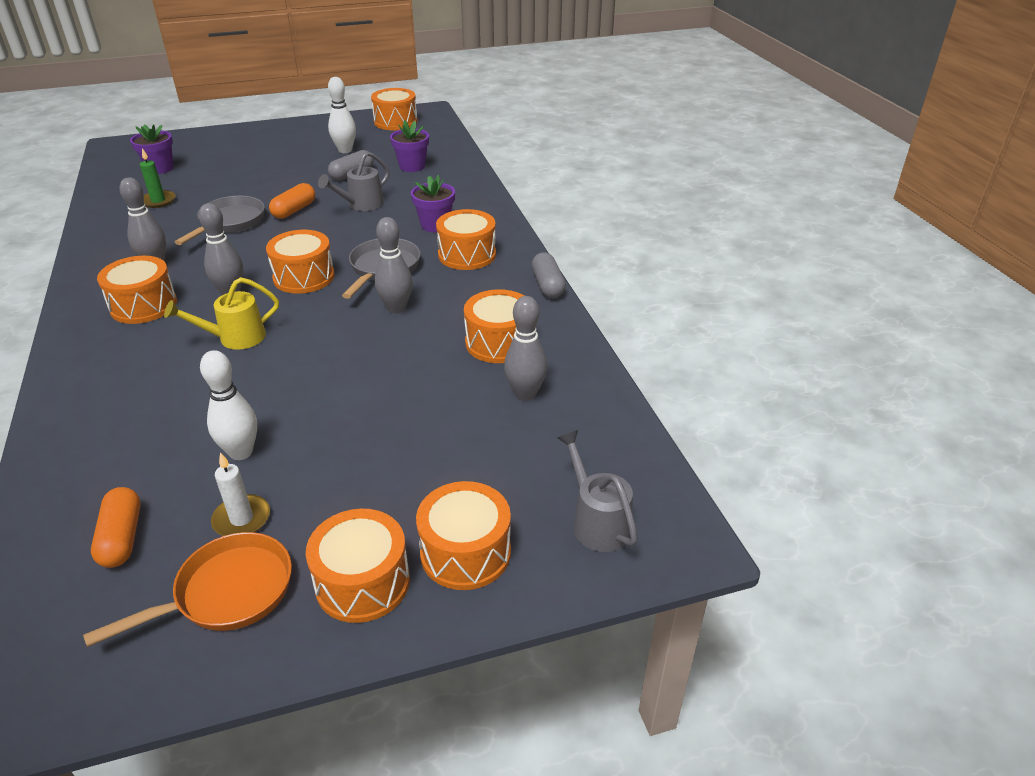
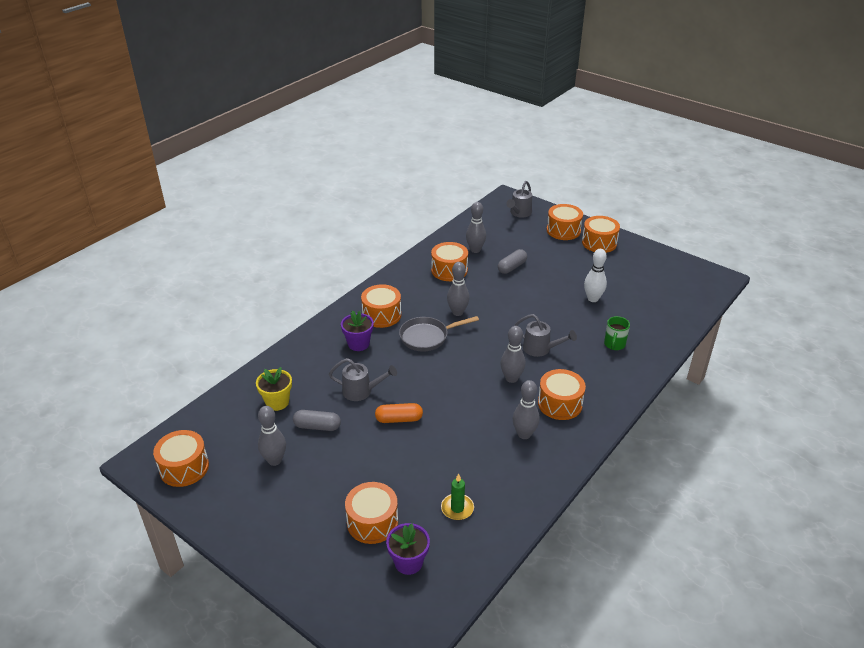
camera: 125 degrees left, 0 degrees up
orange pan [83,532,292,647] -> none
orange capsule [91,487,141,568] -> none
yellow watering can [164,277,279,350] -> grey watering can [514,314,577,357]
grey pan [175,196,265,245] -> none
white candle [211,452,270,536] -> none
orange drum [266,230,335,294] -> orange drum moved to [345,482,398,544]
white bowling pin [328,77,356,153] -> grey bowling pin [258,406,286,466]
purple flower pot [390,120,429,172] -> yellow flower pot [256,367,292,411]
grey capsule [532,252,566,298] -> grey capsule moved to [498,249,527,274]
none -> green mug [604,316,630,350]

